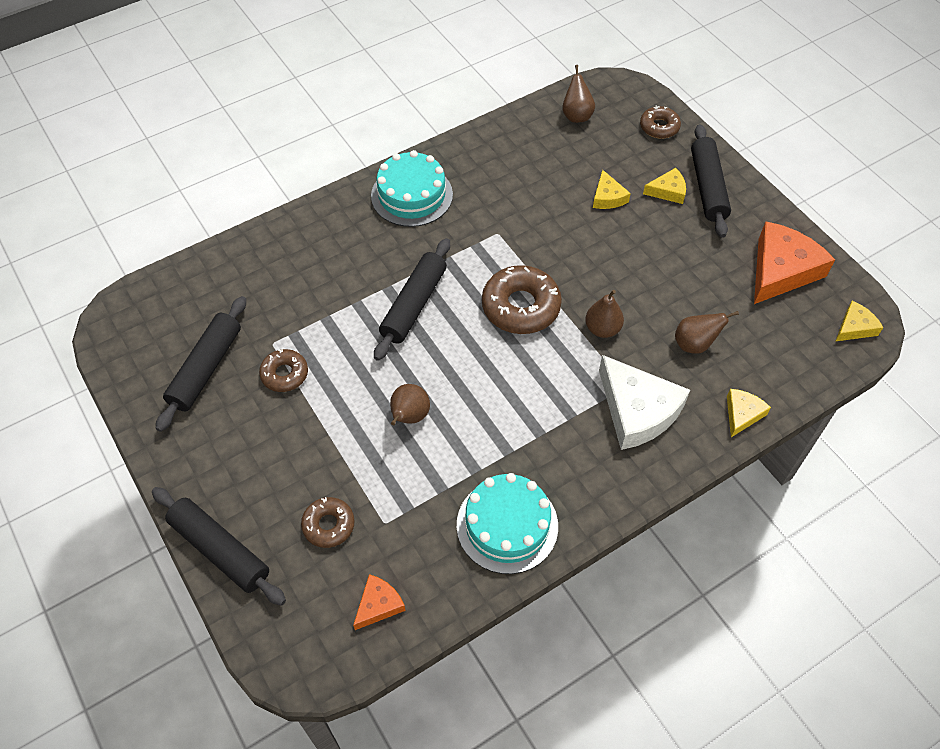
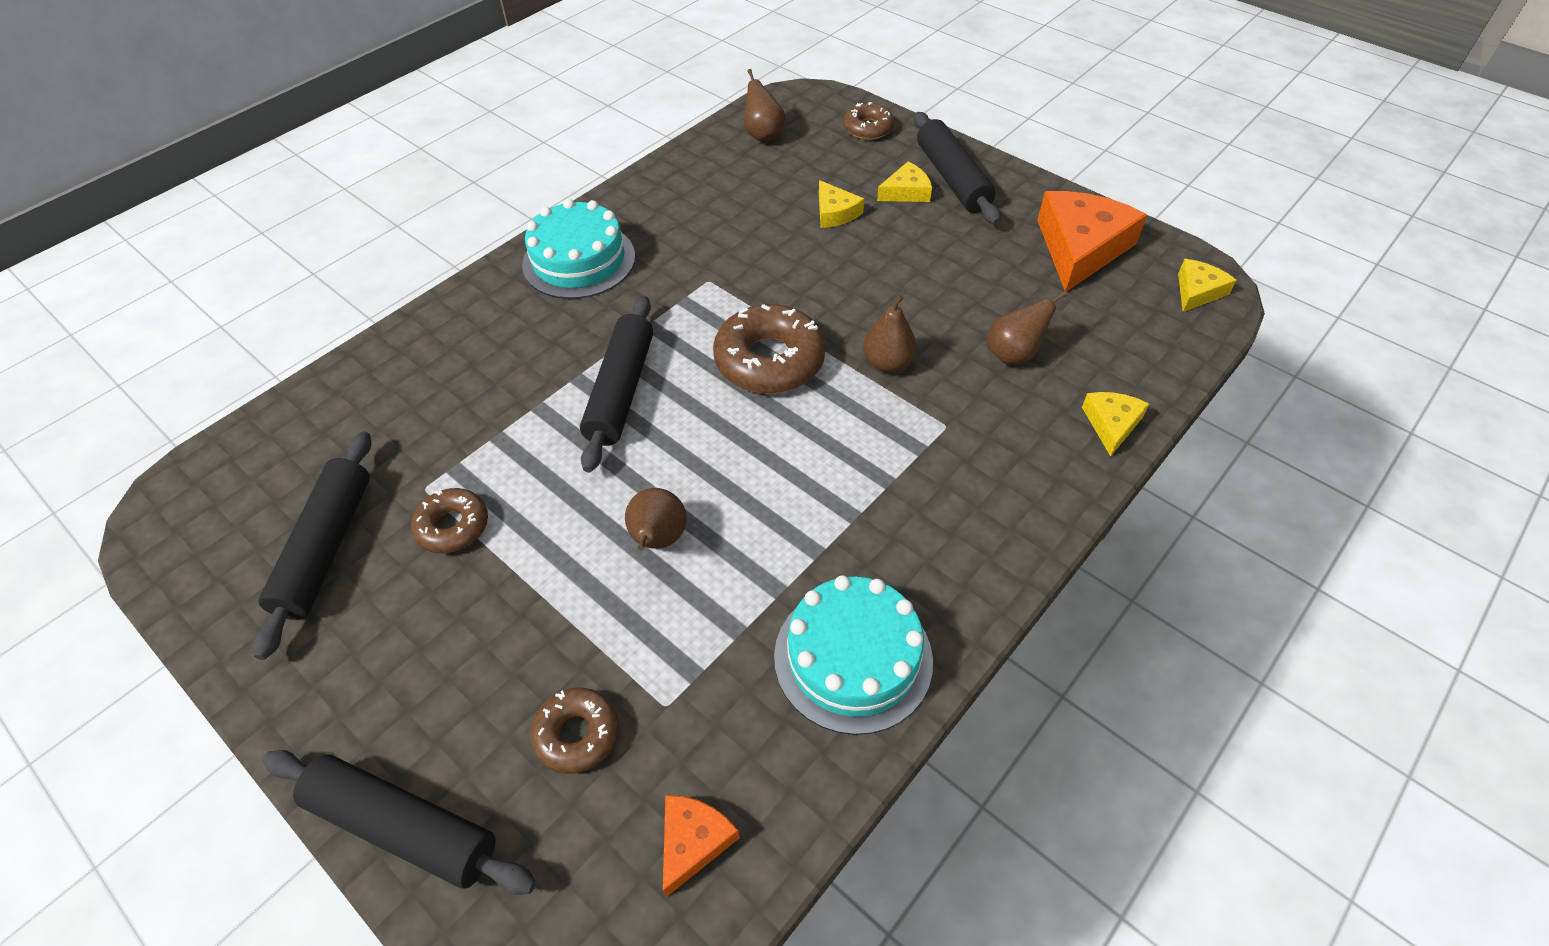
camera: 15 degrees left, 5 degrees down
white cheese [599,355,690,450] -> none

